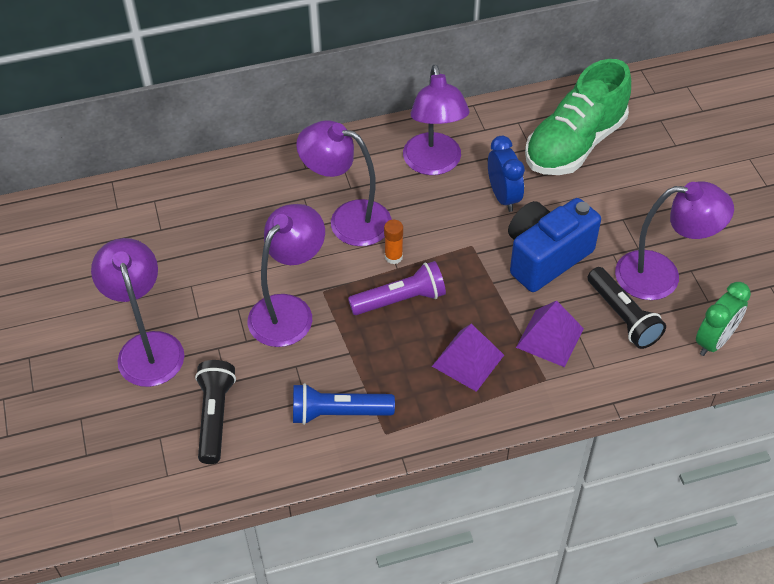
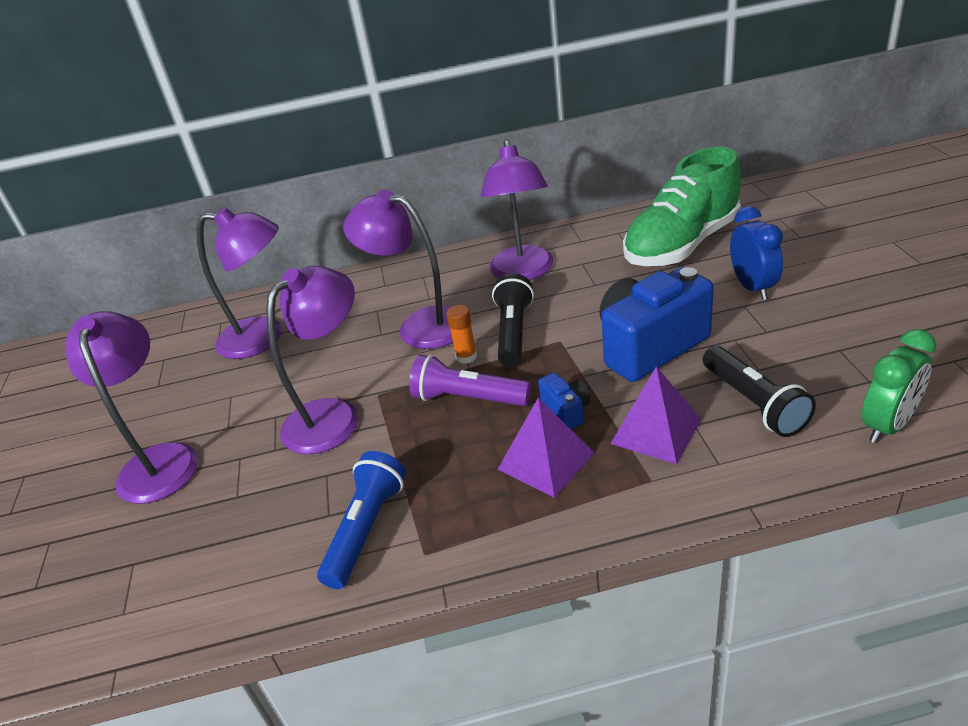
camera: 10 degrees right, 15 degrees down
black flashlight [195,360,236,464] -> black flashlight moved to [492,273,534,367]
blue flashlight [293,383,395,425] -> blue flashlight turned 105 degrees clockwise [317,451,406,589]
purple flashlight [348,261,446,315] -> purple flashlight turned 150 degrees counterclockwise [409,354,531,406]
blue clock [488,136,525,212] -> blue clock moved to [730,206,783,300]
purple lamp [615,181,734,300] -> purple lamp moved to [197,207,282,359]
none -> blue camera [538,373,591,429]

